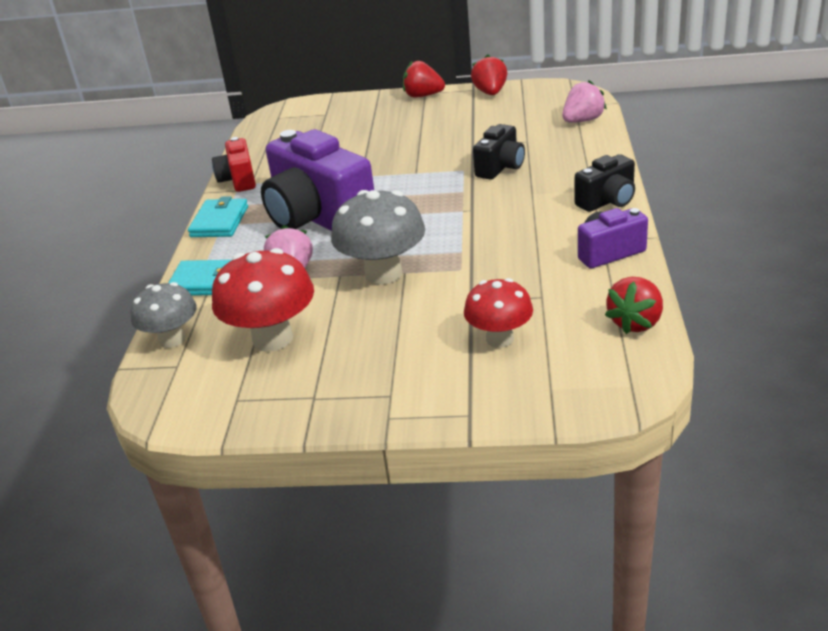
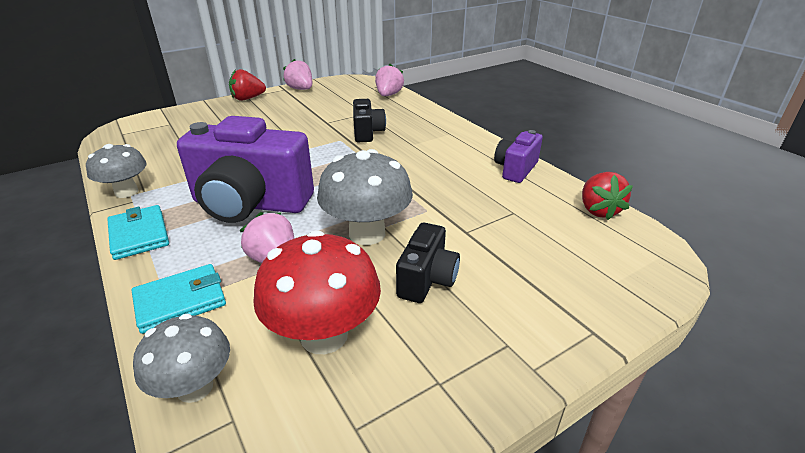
camera: 40 degrees left, 0 degrees up
red camera [212,137,256,192] -> grey mushroom [86,144,147,198]
red mushroom [464,278,533,348] -> none
red strawberry [471,54,507,95] -> pink strawberry [283,59,312,90]
black camera [575,154,635,212] -> black camera moved to [396,223,460,303]

